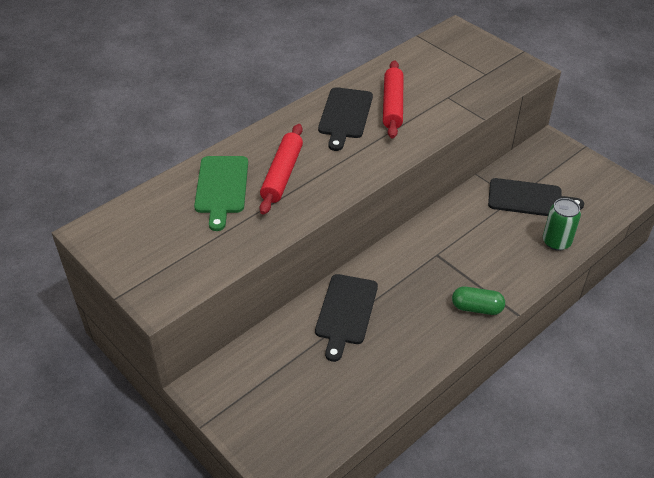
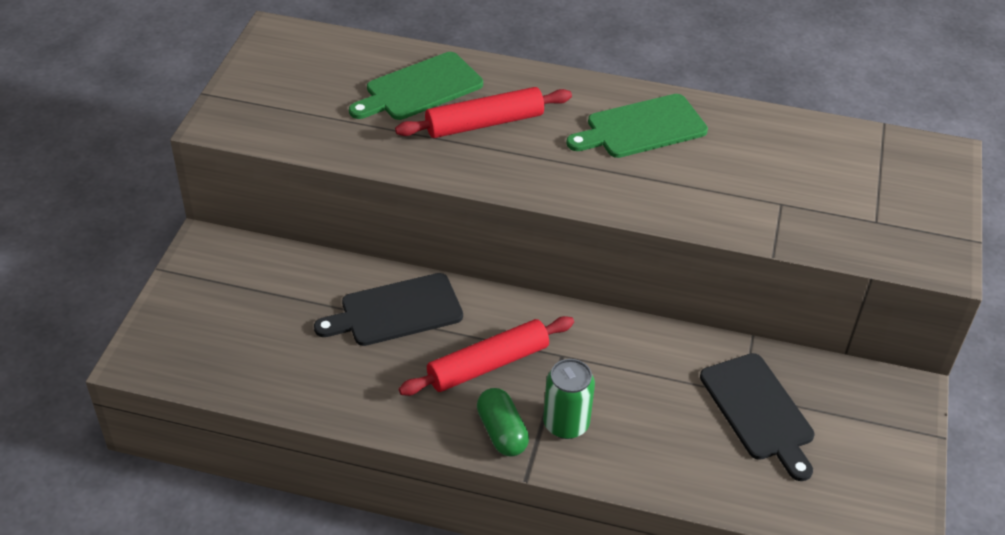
camera: 55 degrees right, 0 degrees up
black cutting board [318,87,373,151] -> green cutting board [566,94,708,158]
red rolling pin [383,60,404,139] -> red rolling pin moved to [399,316,574,396]
green can [543,198,581,251] -> green can moved to [543,359,595,439]

